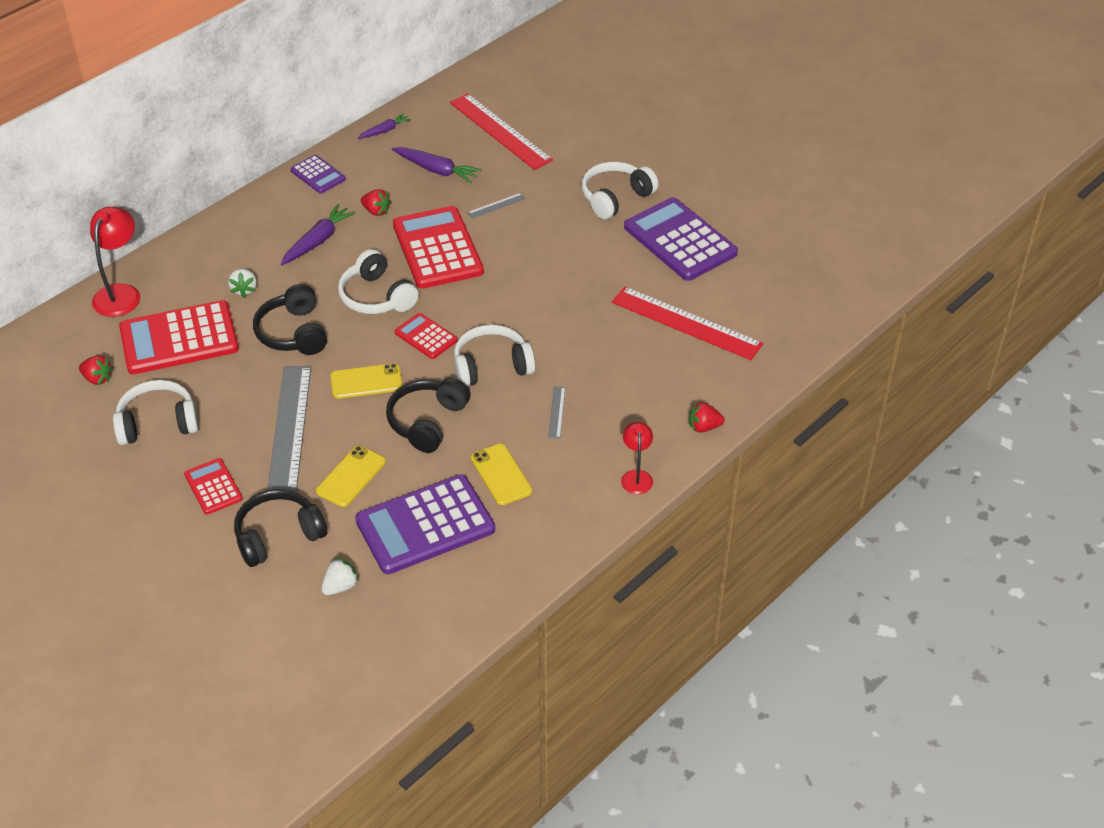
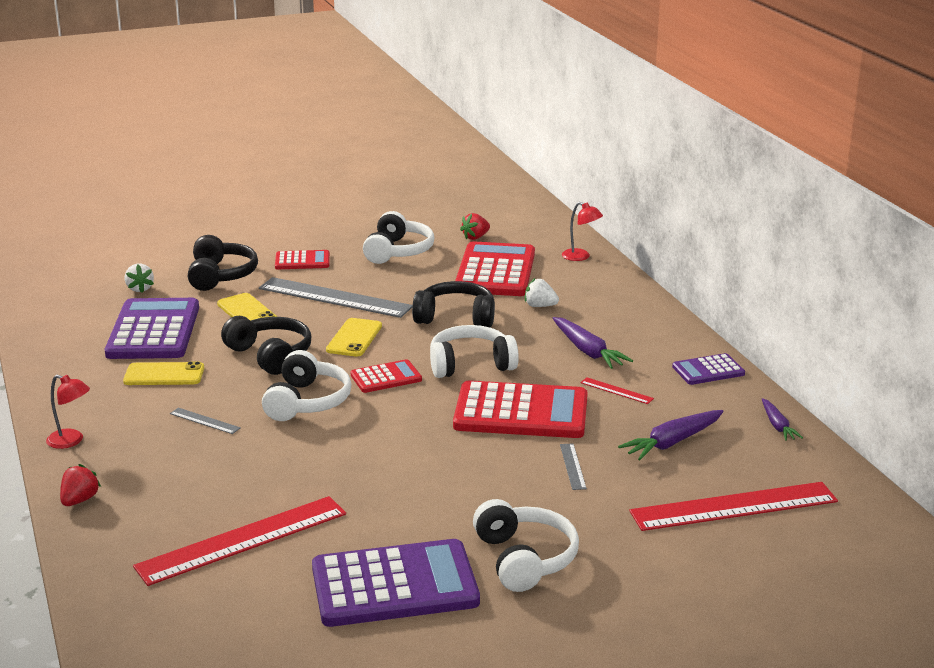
camera: 115 degrees right, 20 degrees down
red lamp [90,207,140,317] -> red lamp [562,202,603,261], size x0.60
red strawberry [361,189,391,216] -> red ruler [580,377,654,404]

